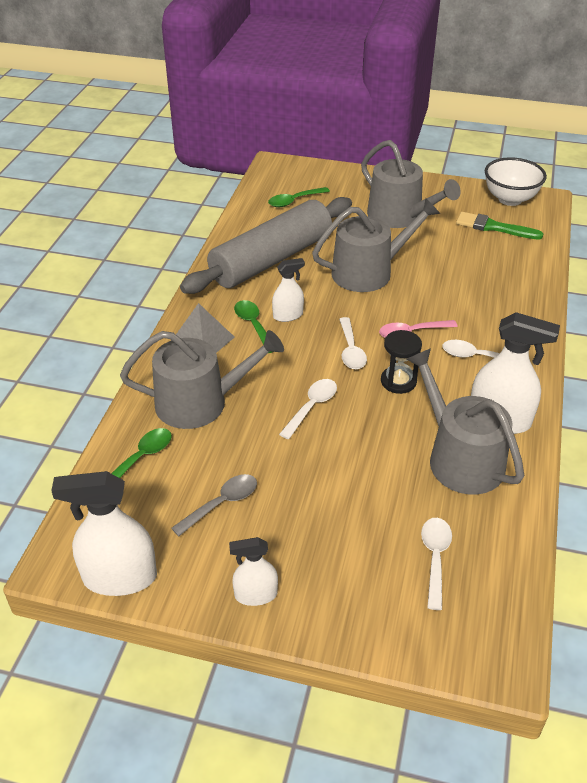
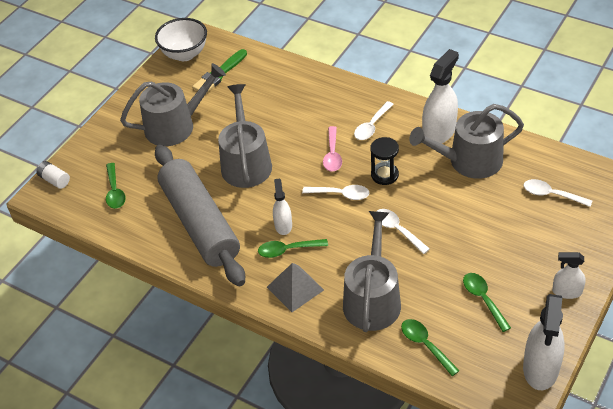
camera: 70 degrees left, 5 degrees up
grey spoon [171,474,257,536] -> green spoon [463,273,511,332]
white spray bottle [229,537,278,606] -> white spray bottle turned 90 degrees clockwise [552,252,586,299]
none -> white battery [36,161,70,189]

